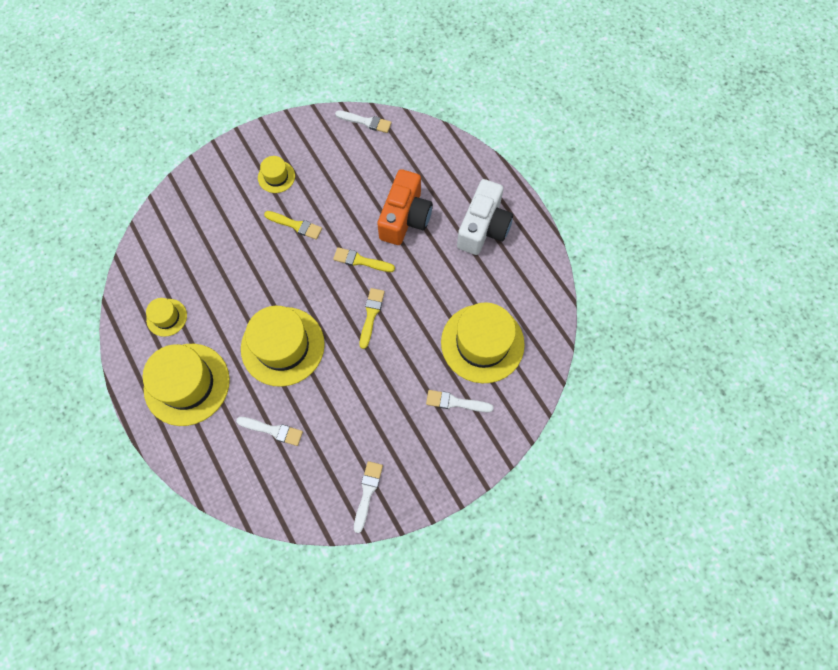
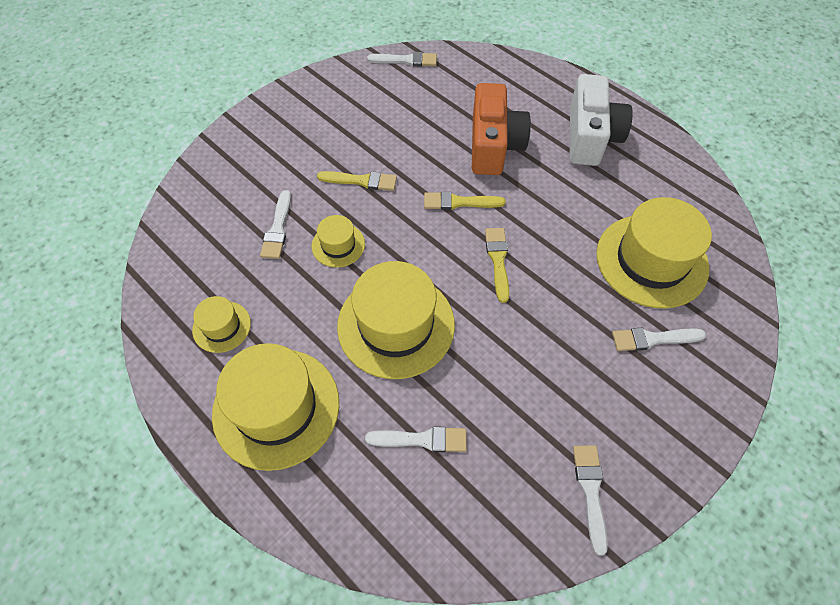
camera: 15 degrees left, 10 degrees down
yellow hat [258,156,295,193] -> yellow hat moved to [311,215,365,268]
none -> white brush [260,190,291,259]

